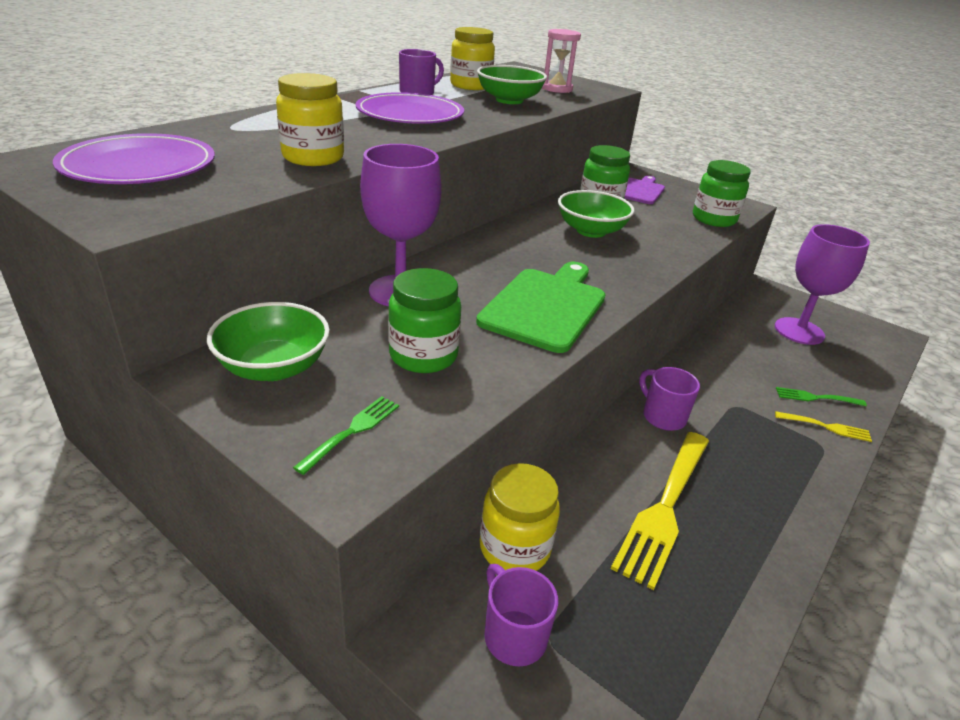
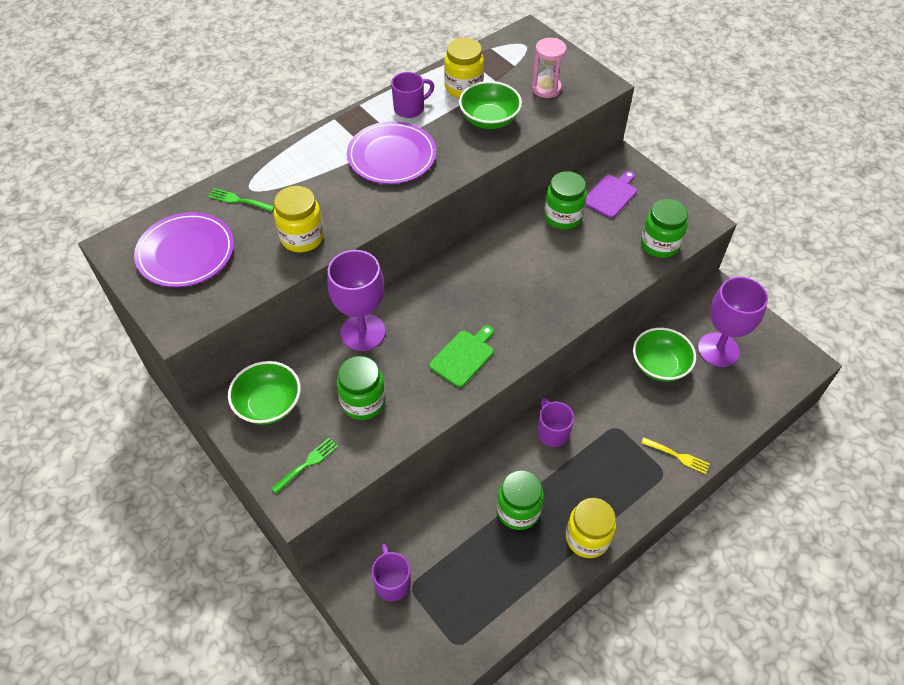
camera: 15 degrees right, 20 degrees up
green cutting board [476,262,606,353] -> green cutting board [429,325,494,388], size x0.62
yellow jar [480,463,560,571] -> yellow jar moved to [566,498,616,558]
green bowl [558,190,634,238] -> green bowl moved to [633,328,696,382]
yellow fork [611,432,709,590] -> green jar [497,470,544,530]
green fork [776,387,867,406] -> green fork moved to [208,188,274,212]

